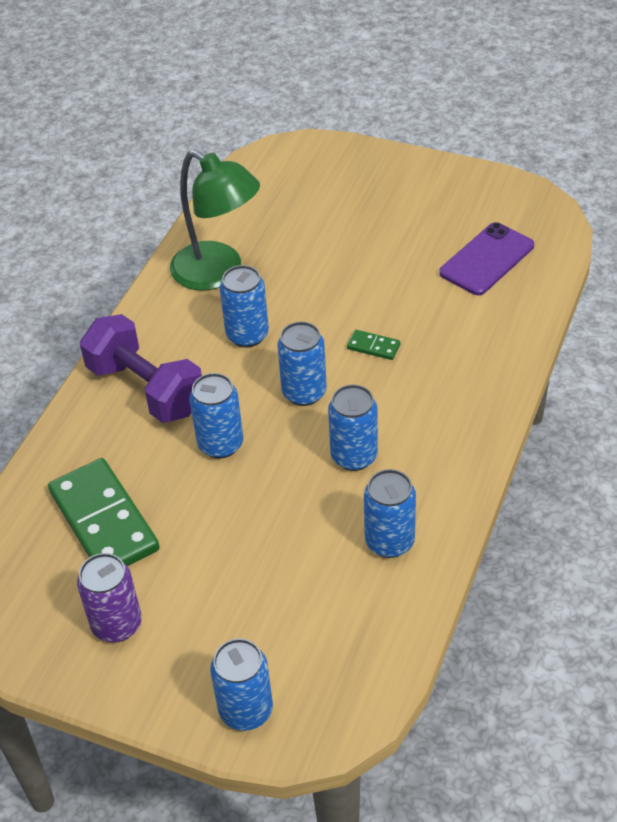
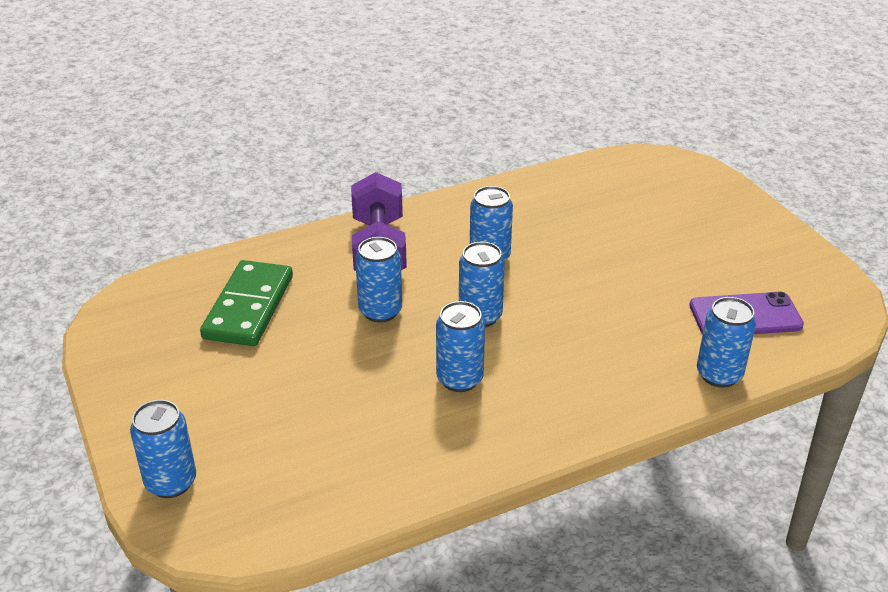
camera: 40 degrees right, 10 degrees down
purple can [77,553,142,642] -> none
green lamp [170,150,260,291] -> none
green domino [347,330,400,360] -> none
blue can [364,469,416,558] -> blue can moved to [697,297,756,388]

